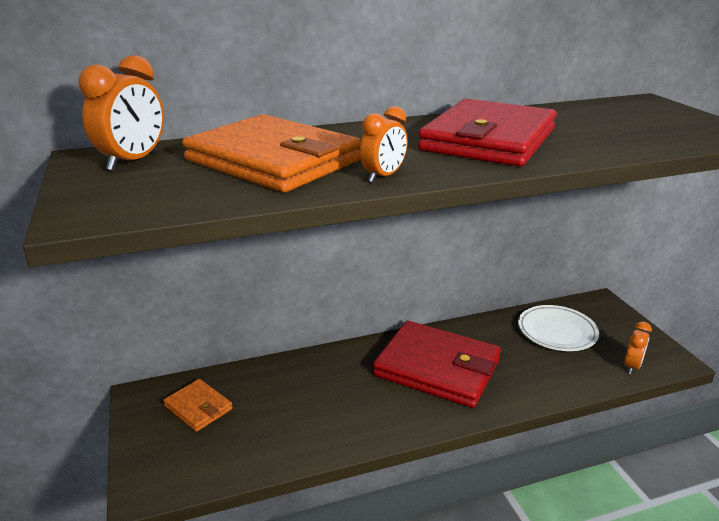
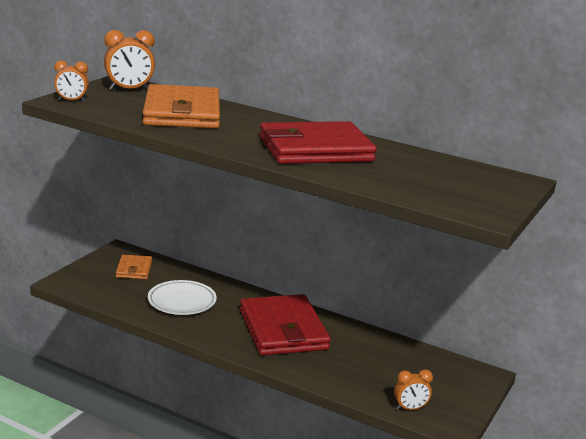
camera: 45 degrees right, 5 degrees down
orange clock [360,106,407,182] -> orange clock moved to [54,60,89,102]
white plate [518,305,599,351] -> white plate moved to [148,280,217,315]

